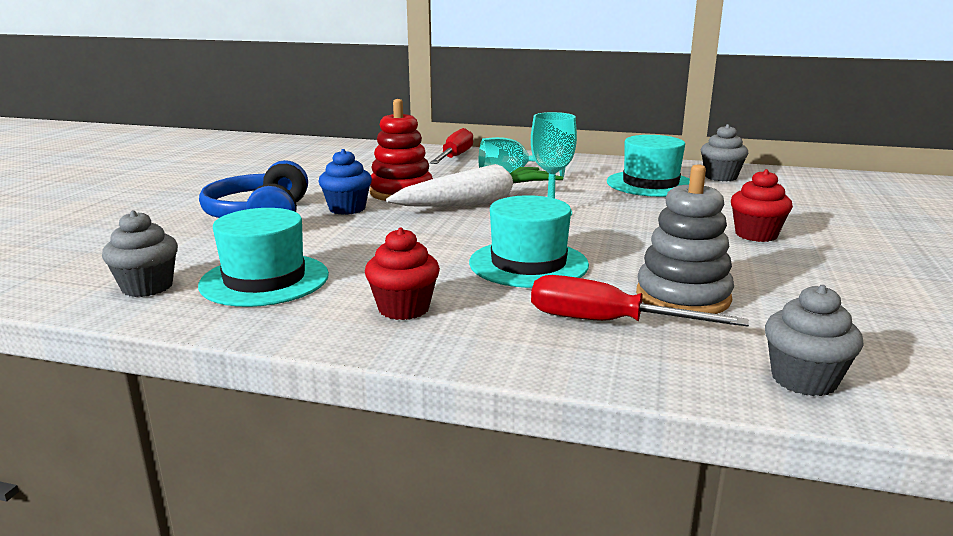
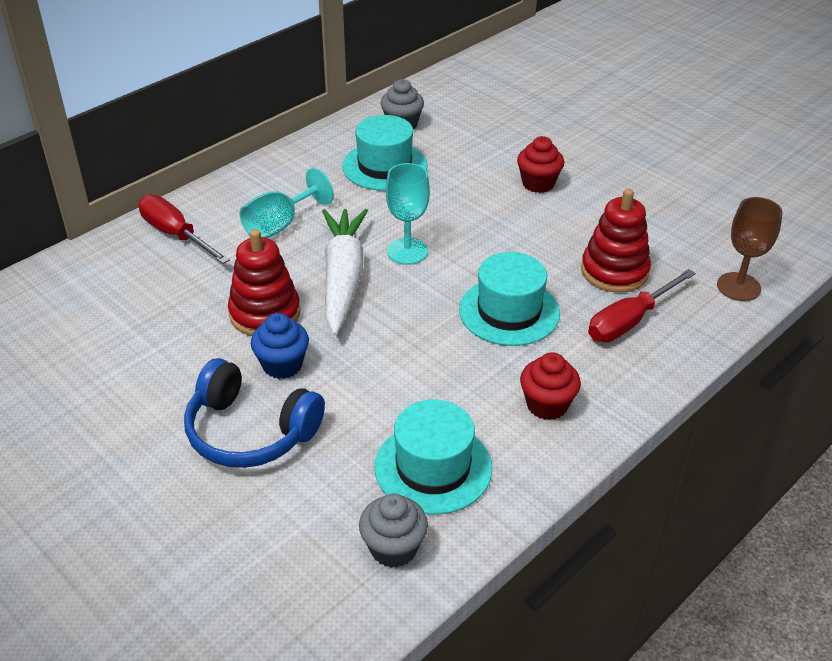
camera: 60 degrees left, 20 degrees up
grey stacking toy [636,164,734,314] -> red stacking toy [581,189,651,293]
grey cupcake [765,285,864,396] -> brown goblet [717,197,783,301]

